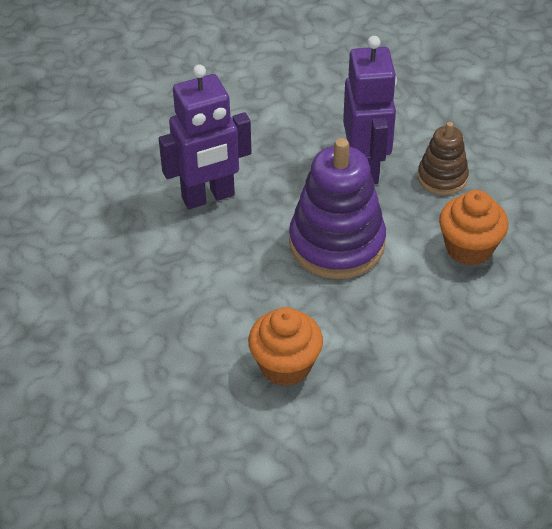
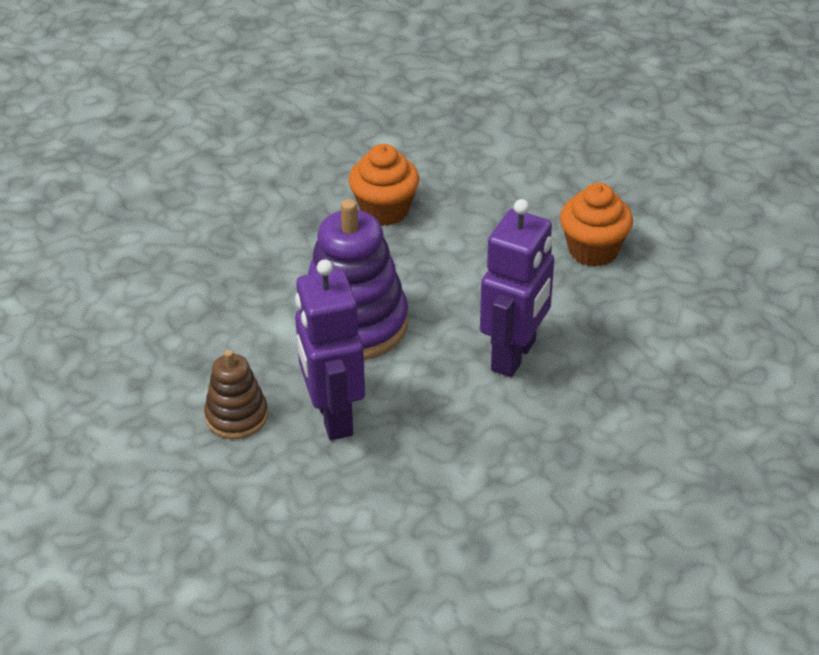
camera: 170 degrees right, 5 degrees down
purple robot [159,65,252,209] -> purple robot turned 150 degrees clockwise [480,199,554,377]
orange cupcake [439,190,508,266] -> orange cupcake moved to [560,183,633,267]

